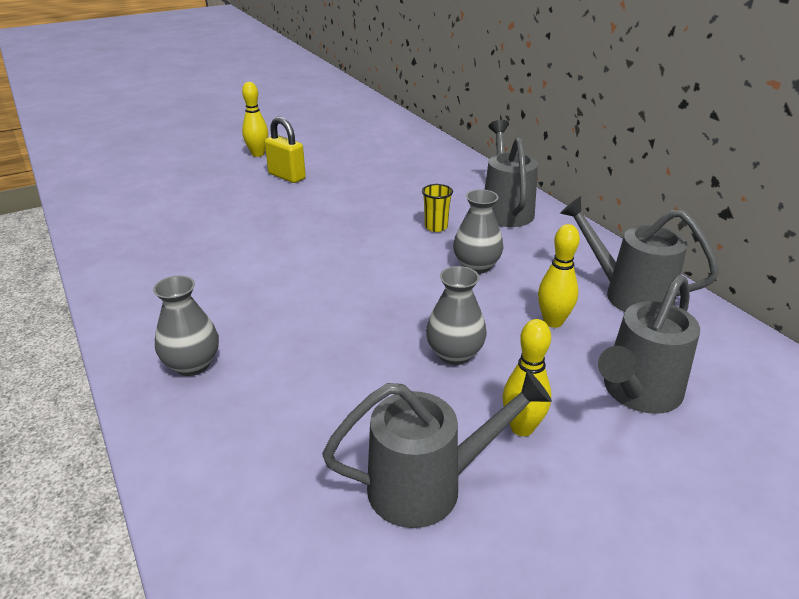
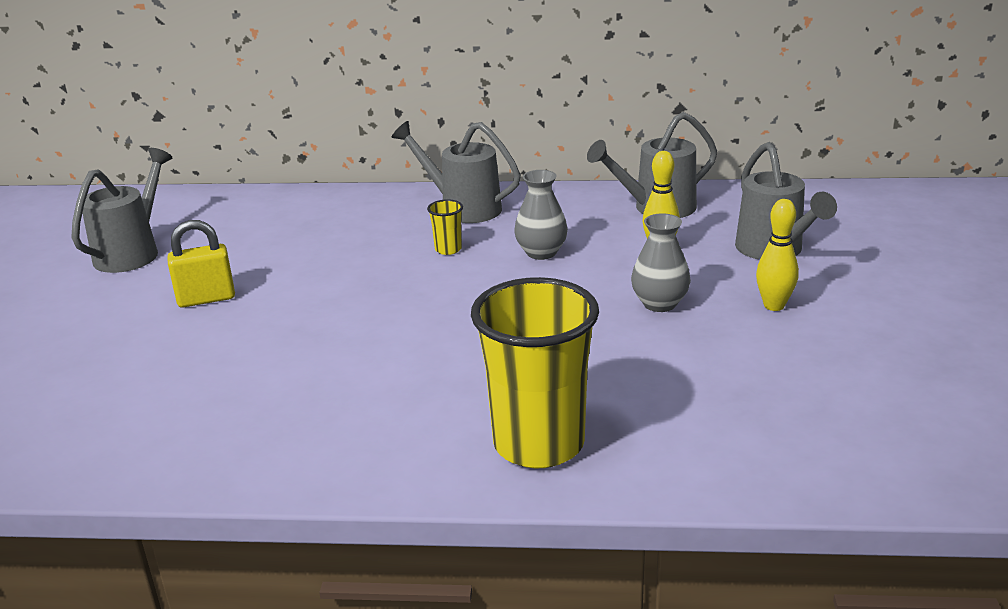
camera: 55 degrees left, 5 degrees down
grey vase [153,276,219,376] -> yellow cup [471,277,599,468]
yellow bowling pin [242,82,268,157] -> none
grey watering can [322,370,552,528] -> grey watering can moved to [71,148,173,273]

